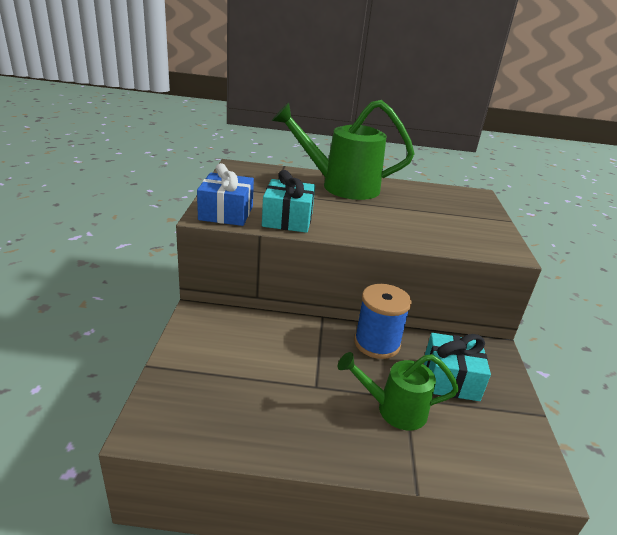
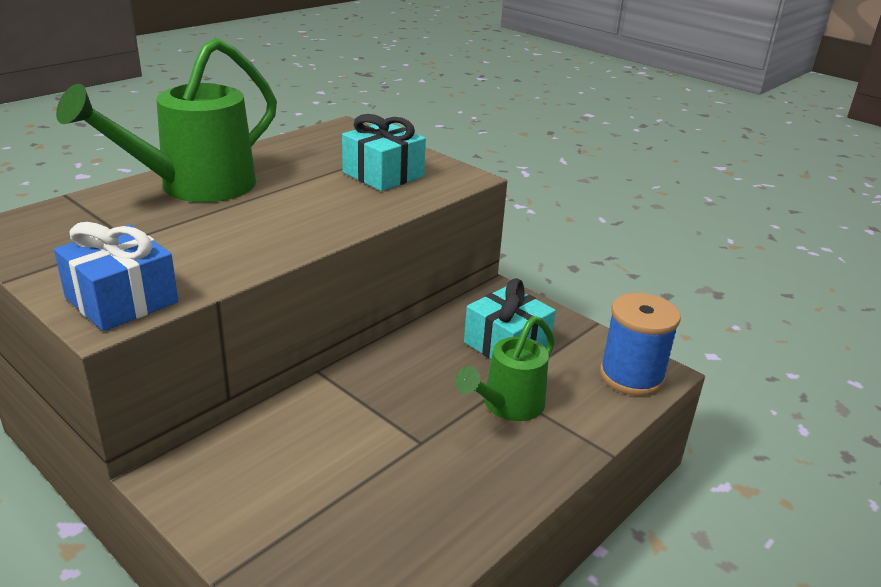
camera: 50 degrees left, 0 degrees up
turquoise gift [262,170,315,233] -> turquoise gift moved to [342,114,426,191]
blue spool [354,284,412,359] -> blue spool moved to [600,293,681,396]

